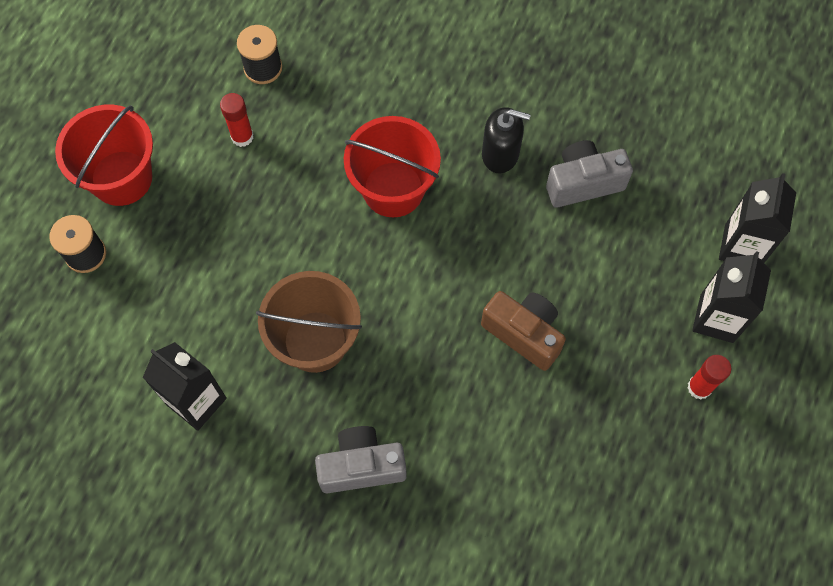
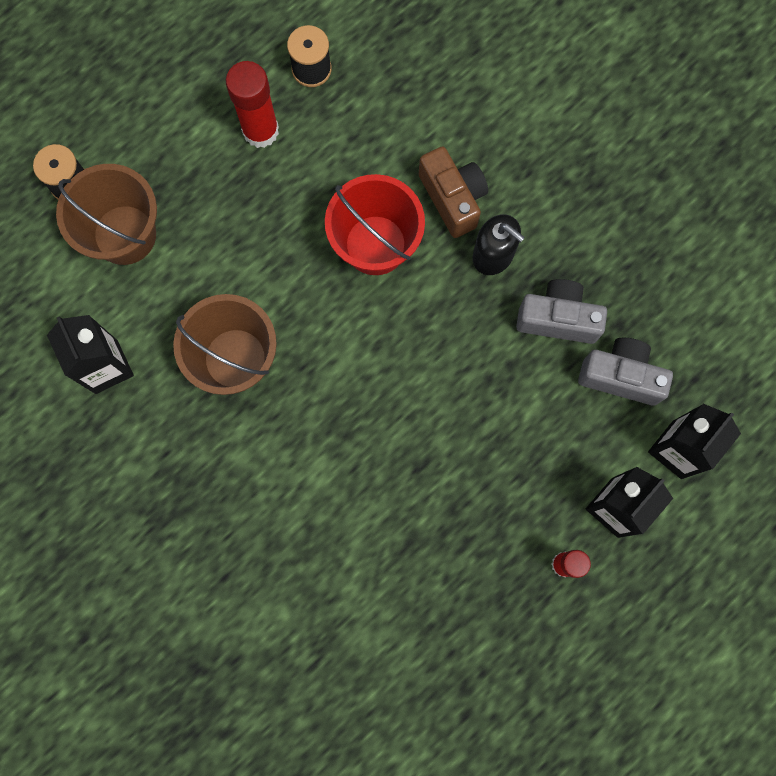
camera: 25 degrees right, 10 degrees up
red bucket [55,105,153,206] -> none
red glue stick [220,93,254,147] -> red glue stick [226,61,279,148], size x1.59
grey camera [315,426,407,493] -> grey camera moved to [578,338,673,406]
brown camera [481,291,566,371] -> brown camera moved to [419,146,488,238]
none -> brown bucket [56,164,157,265]

